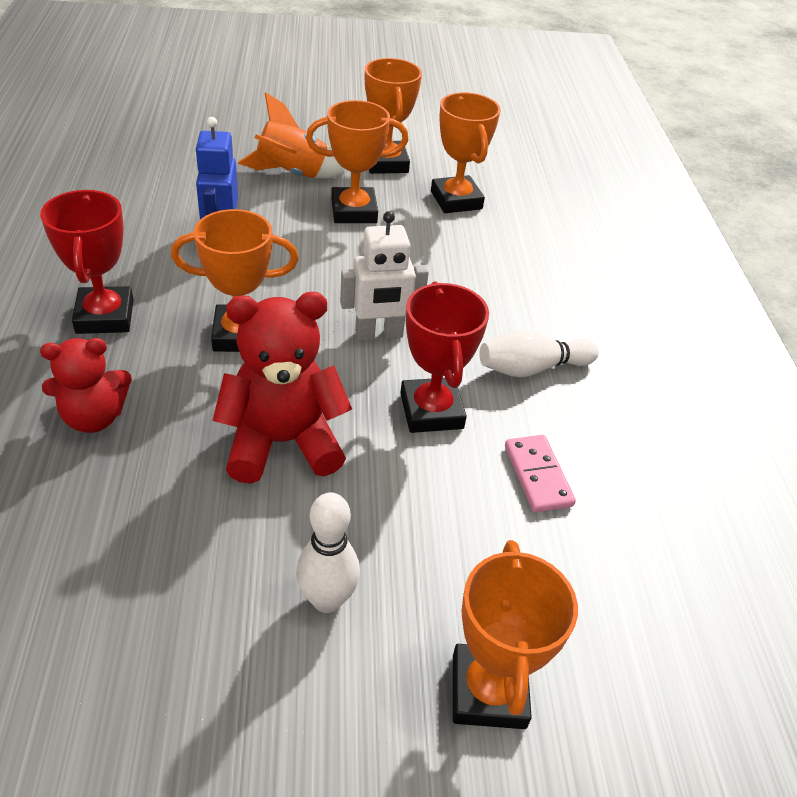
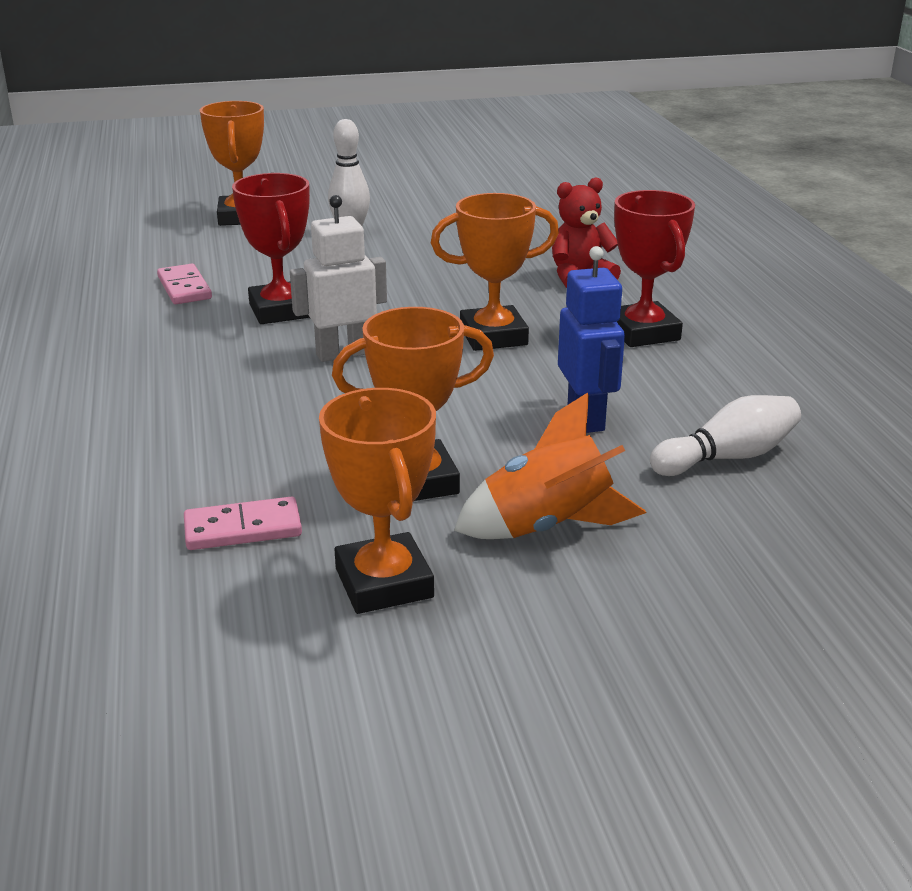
camera: 175 degrees right, 15 degrees down
red teddy bear [212,292,352,484] -> none
orange trophy [431,92,501,213] -> pink domino [184,496,302,550]
white bowling pin [479,330,599,377] -> white bowling pin moved to [650,395,801,476]

